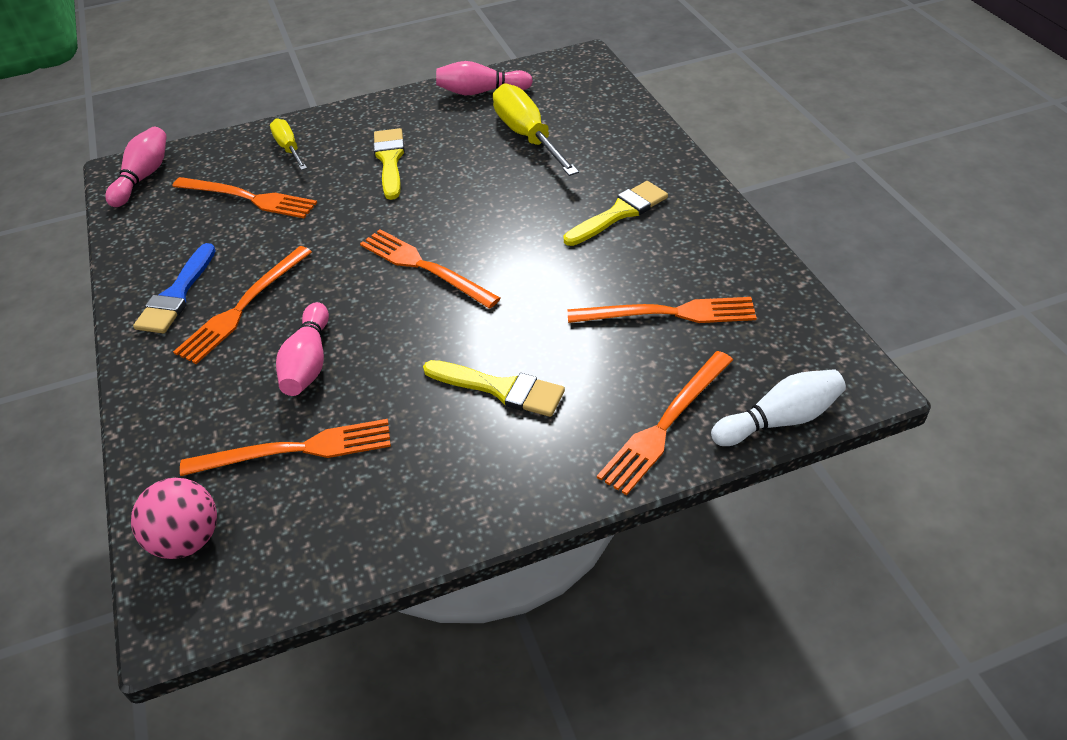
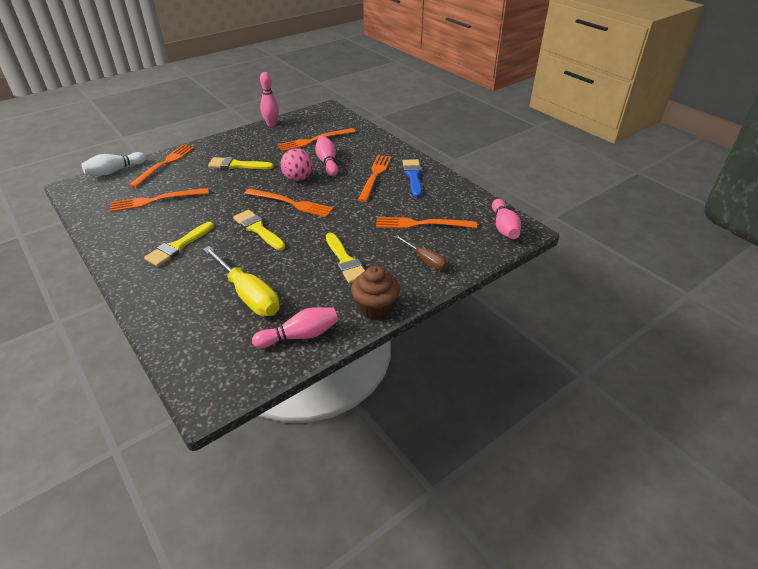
camera: 160 degrees right, 5 degrees down
pink ball [131,478,217,559] -> pink ball moved to [281,148,313,181]
yellow screwdriver [270,119,307,170] -> brown screwdriver [395,235,447,270]
none -> yellow brush [233,210,285,250]
none -> pink bowling pin [260,72,279,126]
none -> brown cupcake [351,266,400,320]

